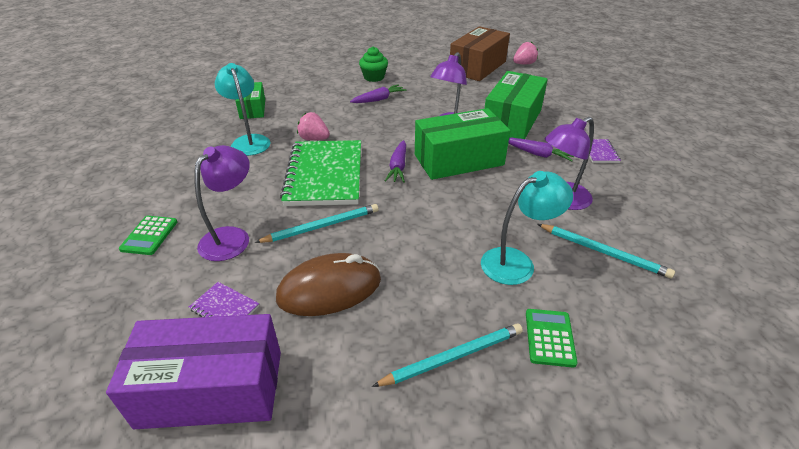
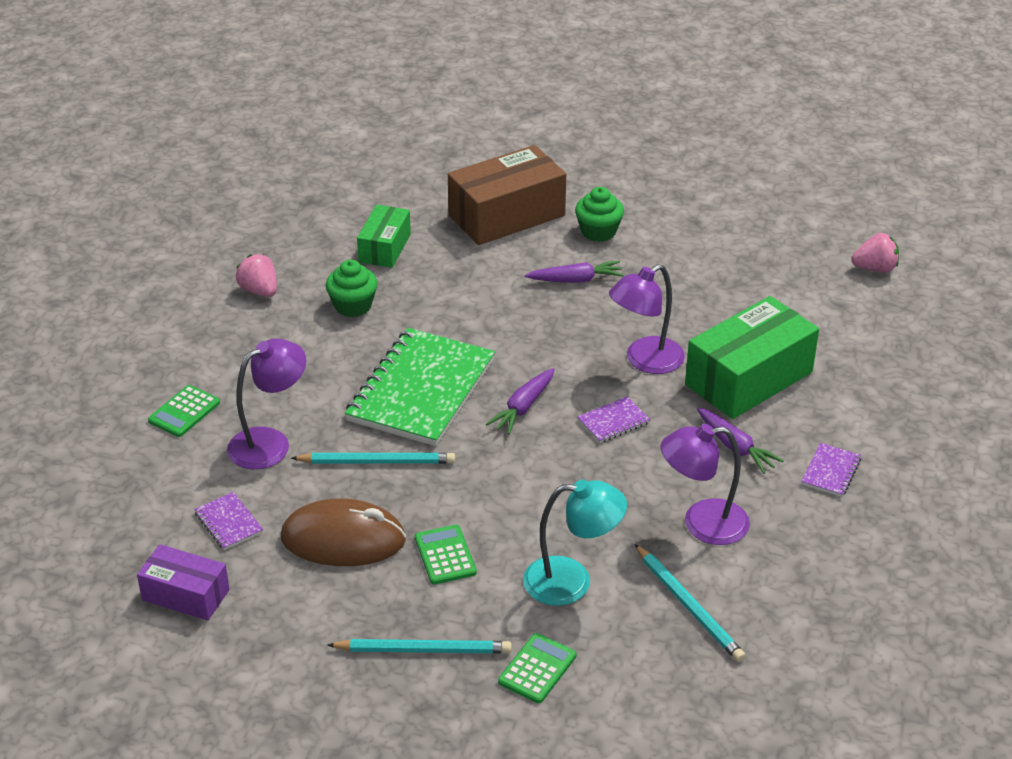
camera: 25 degrees right, 0 degrees up
purple box [106,314,281,429] -> purple box [137,544,229,621], size x0.57
turquoise lamp [215,63,271,156] -> green cupcake [326,260,378,317]
pink strawberry [297,112,330,140] -> pink strawberry moved to [236,254,277,297]
green box [415,108,510,180] -> purple notebook [577,396,650,443]
brown box [450,26,510,81] -> brown box moved to [448,145,566,245]
none -> green calculator [415,525,477,585]

